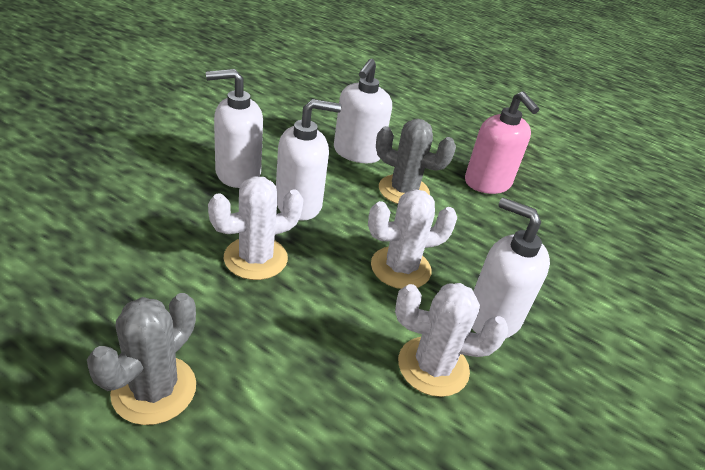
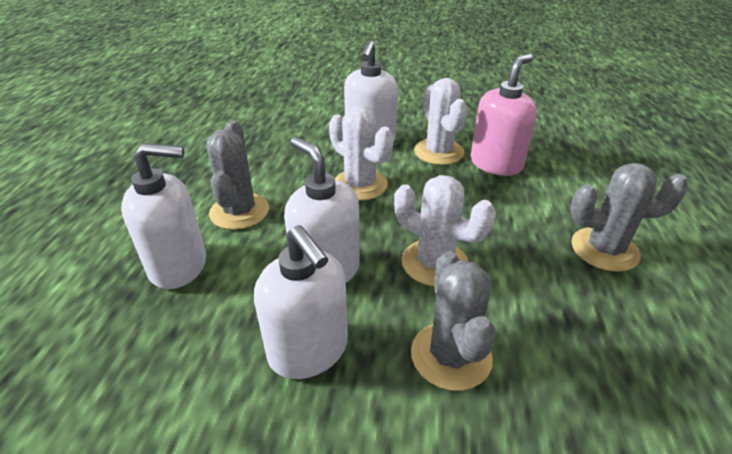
camera: 110 degrees left, 0 degrees up
pink soap dispenser [465,91,539,194] -> pink soap dispenser moved to [471,54,537,176]
none -> grey cactus [411,251,496,391]

